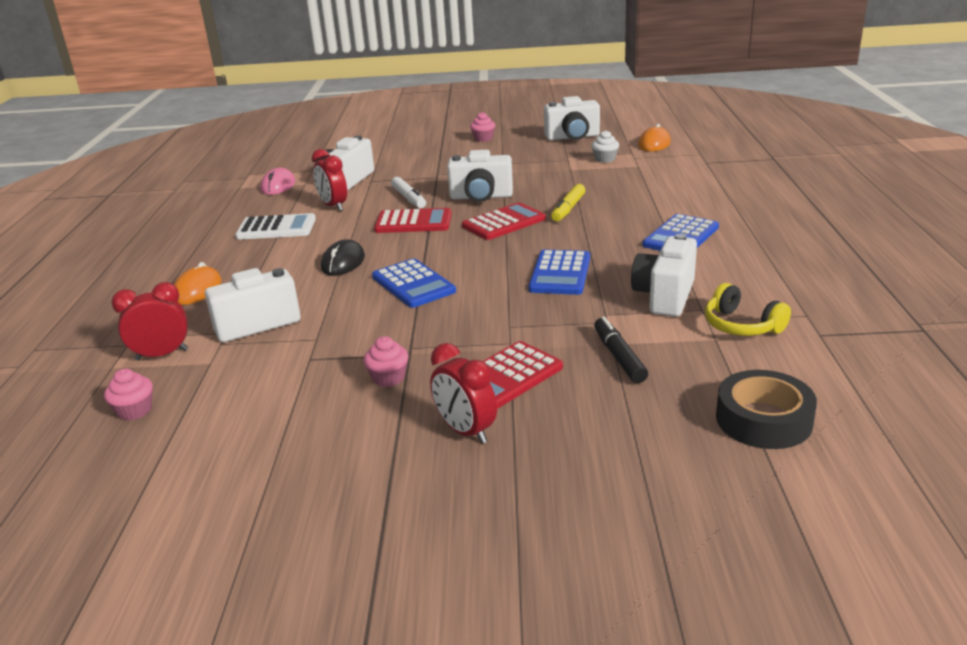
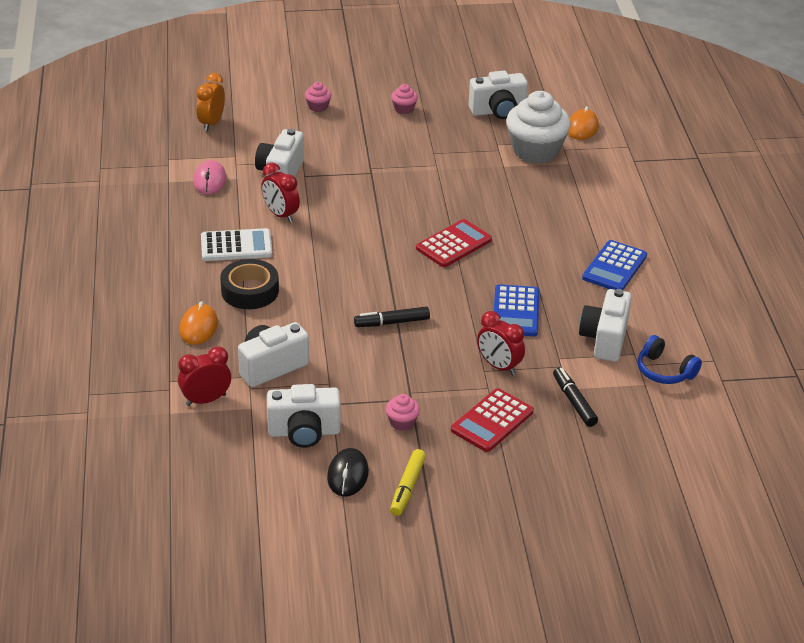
camera: 10 degrees left, 10 degrees up
pink cupcake [104,369,153,420] -> pink cupcake moved to [305,82,331,112]
black mouse [321,240,365,276] -> black mouse moved to [327,448,369,496]
blue calculator [372,258,456,308] -> black marker [354,306,430,327]
red calculator [374,208,452,233] -> none
white marker [391,177,426,208] -> none
red clock [430,343,497,444] -> red clock moved to [477,311,525,375]
white camera [447,150,513,202] -> white camera moved to [267,384,341,448]
yellow marker [551,184,585,222] -> yellow marker moved to [390,449,426,516]
white cupcake [591,130,619,163] -> white cupcake [506,91,571,164], size x2.32
yellow headphones [705,283,791,336] -> blue headphones [638,335,702,384]
black tape [716,370,817,449] -> black tape moved to [220,259,279,309]
none -> orange clock [197,73,225,131]

